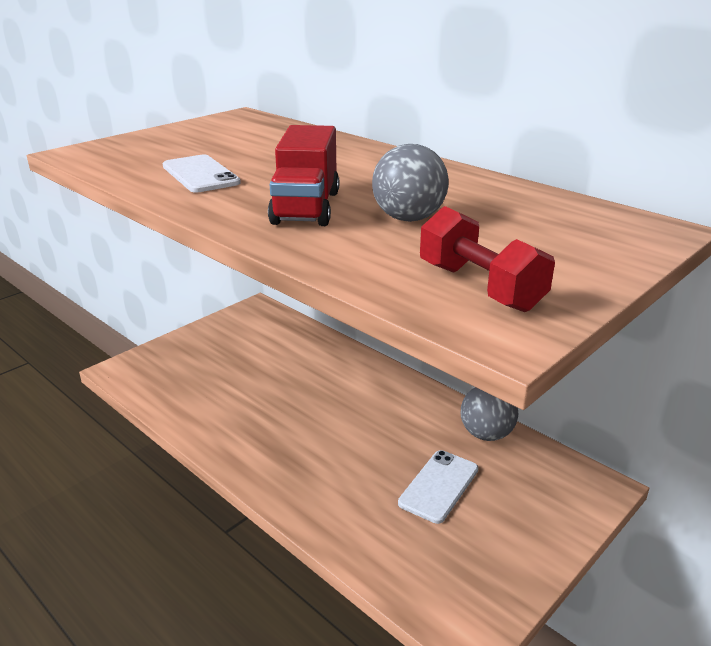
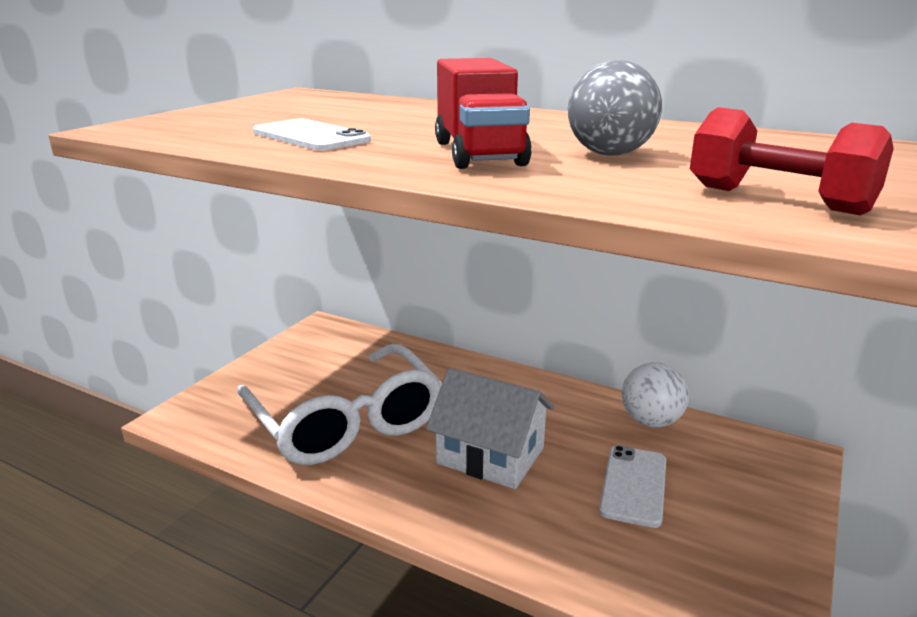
camera: 15 degrees left, 5 degrees down
grey ball [461,387,518,441] -> white ball [622,362,689,427]
none -> white glasses [237,344,442,465]
none -> white house [426,368,554,489]

